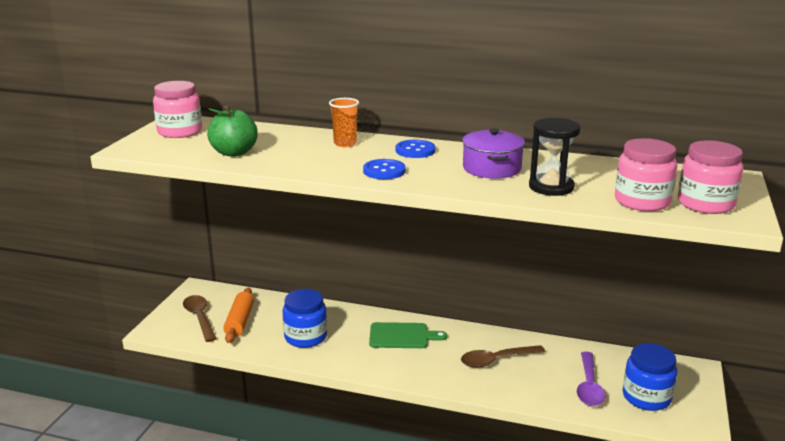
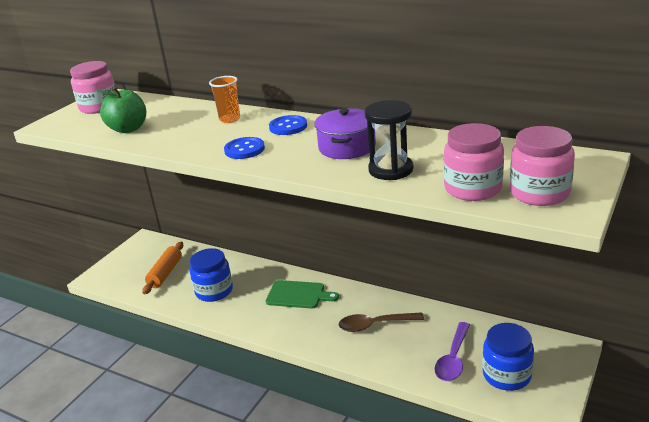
camera: 15 degrees right, 5 degrees up
brown spoon [183,295,217,342] -> none

